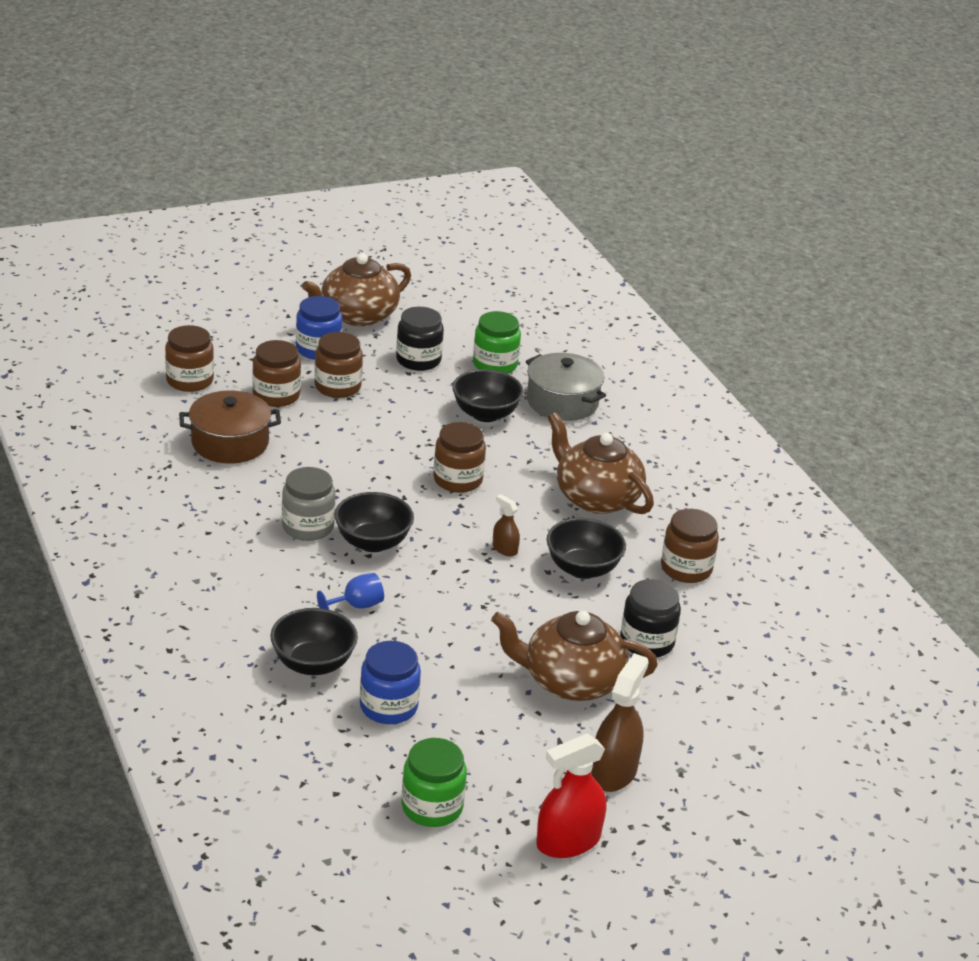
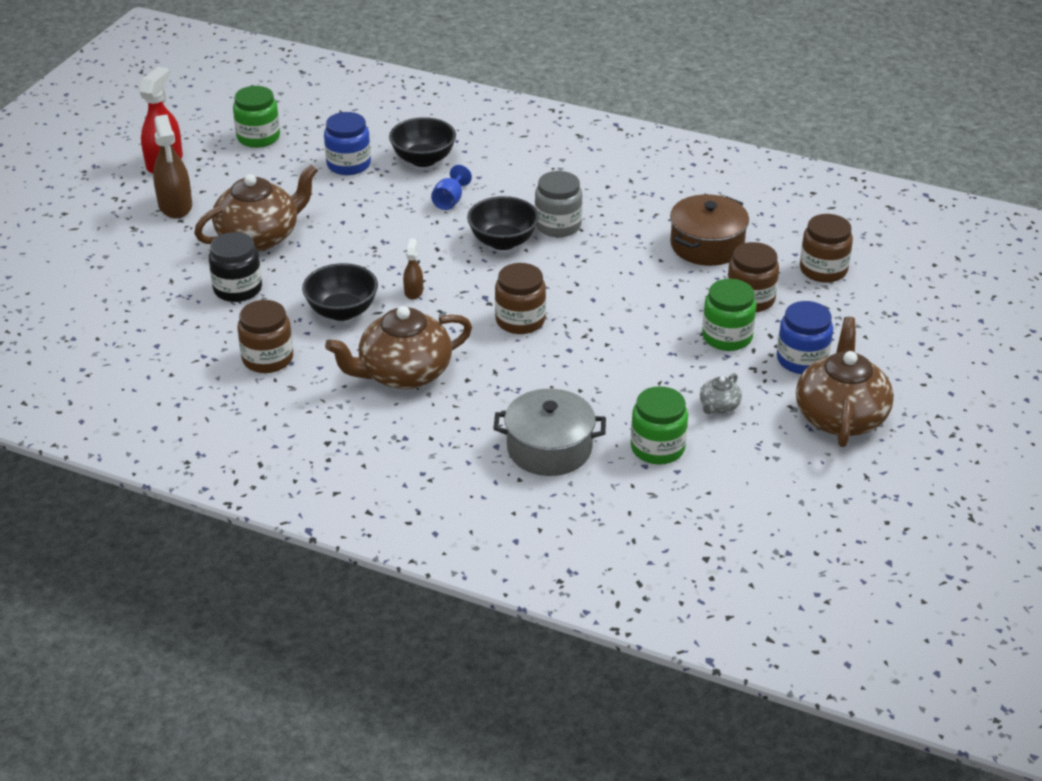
camera: 140 degrees right, 5 degrees up
brown jar [314,332,363,398] -> green jar [702,279,756,351]
black jar [396,307,444,371] -> grey teapot [700,373,742,414]
black bowl [452,369,524,422] -> none
brown spray bottle [493,494,520,557] -> brown spray bottle turned 90 degrees counterclockwise [403,239,423,299]
brown teapot [548,413,654,514] -> brown teapot turned 150 degrees clockwise [325,306,472,389]

